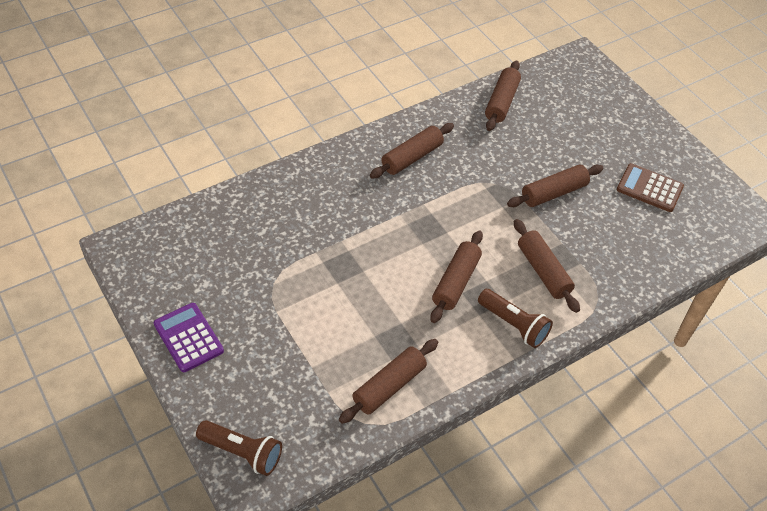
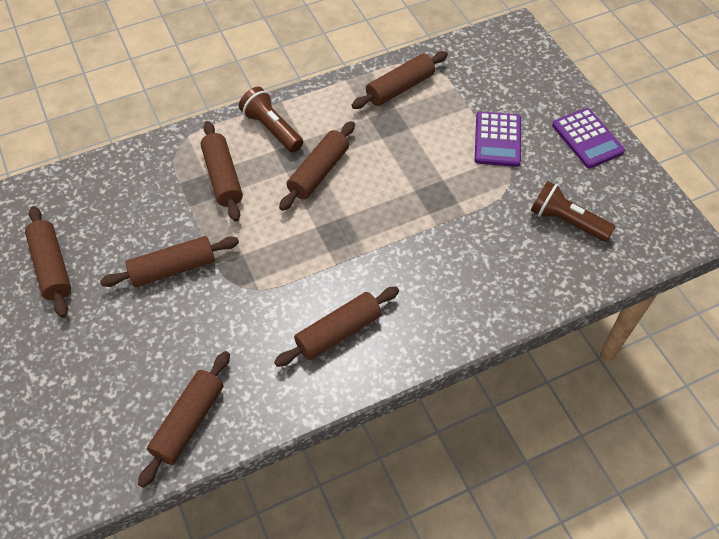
camera: 170 degrees left, 5 degrees up
brown flashlight [196,420,282,476] -> brown flashlight moved to [531,181,615,242]
brown calculator [617,163,684,212] -> brown rolling pin [25,206,71,318]
none -> purple calculator [475,112,521,167]

